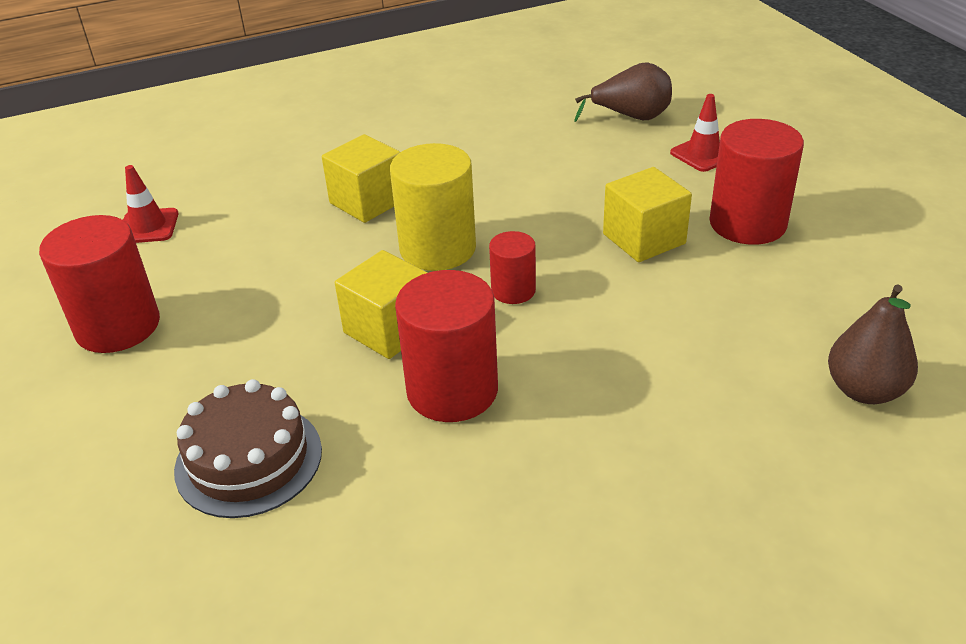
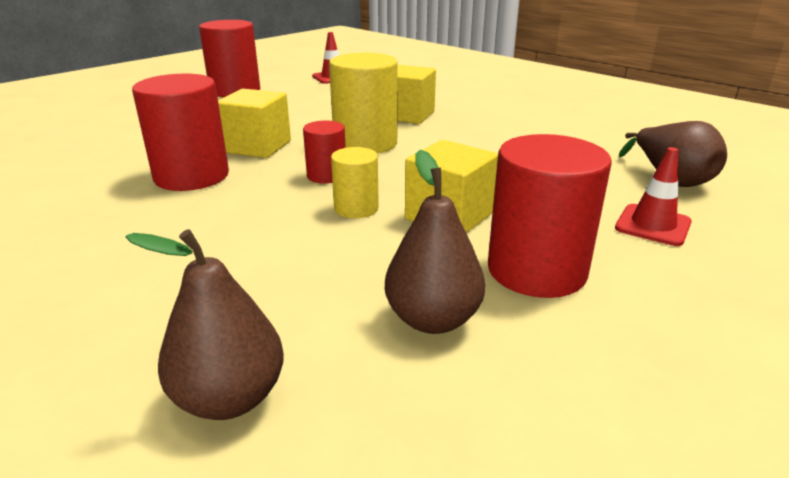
camera: 65 degrees right, 10 degrees down
brown cake [174,379,322,518] -> none
none -> yellow cylinder [331,147,379,218]
none -> brown pear [385,150,485,334]

